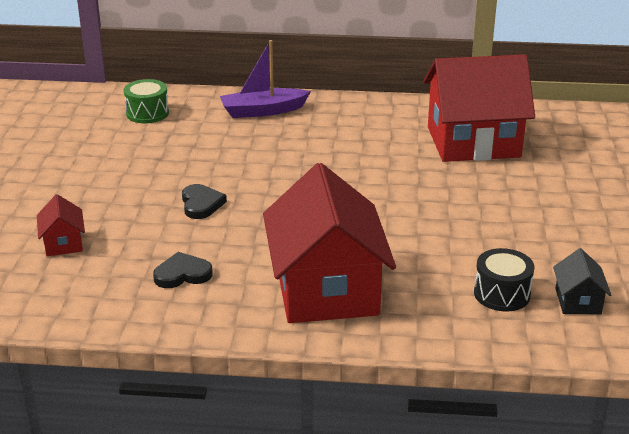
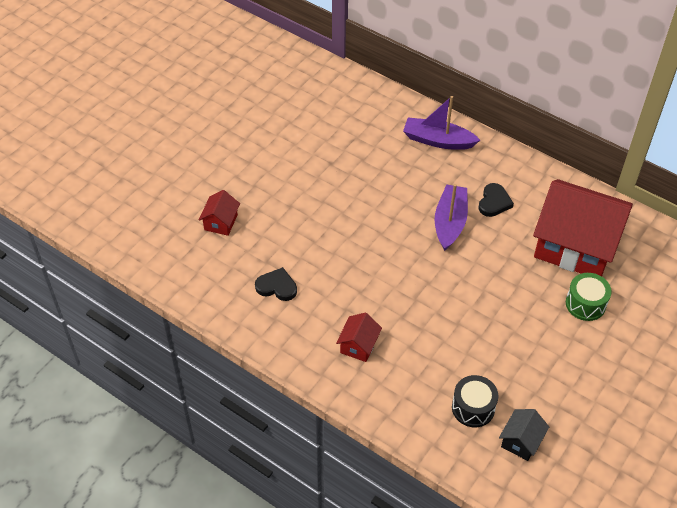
camera: 30 degrees right, 20 degrees up
green drum [124,79,169,123] -> green drum moved to [566,273,612,321]
black heart [182,184,227,219] -> black heart moved to [479,183,514,217]
red house [263,163,396,323] -> red house [336,313,382,362], size x0.42
none -> purple boat [435,184,468,251]

